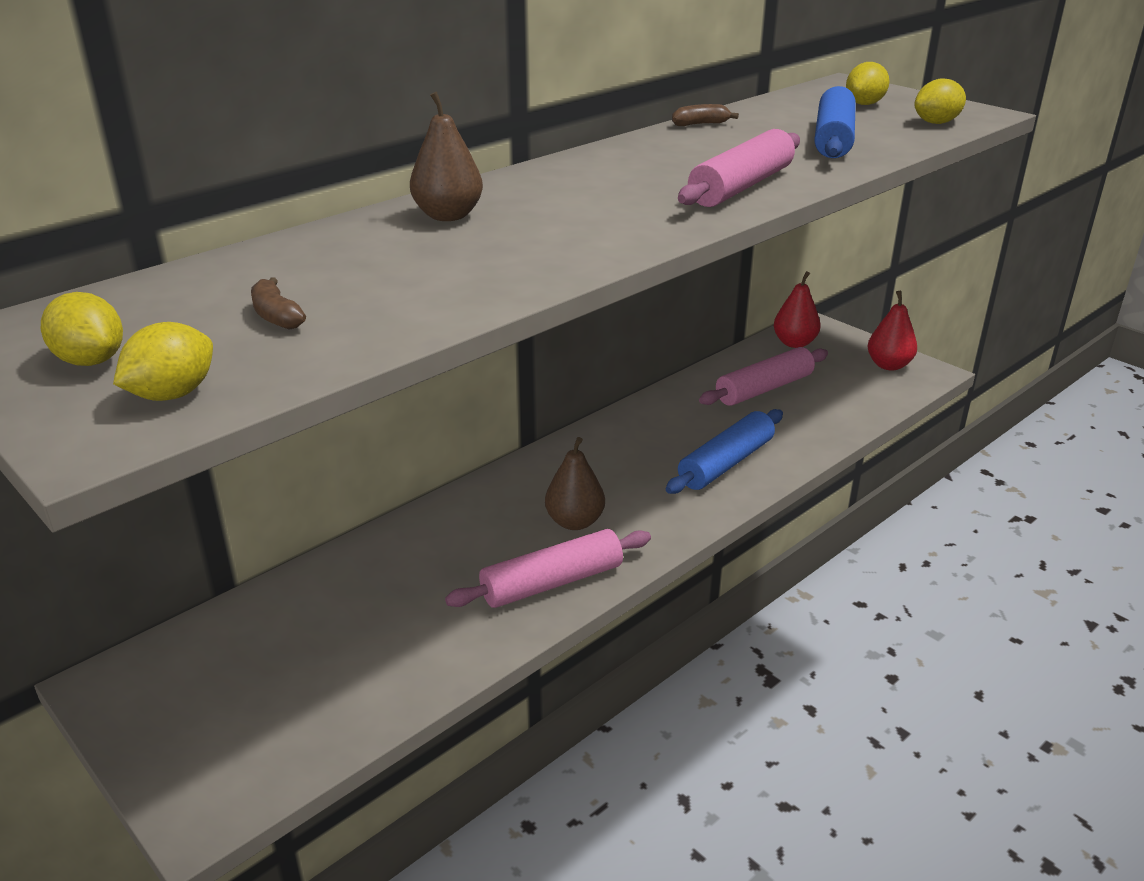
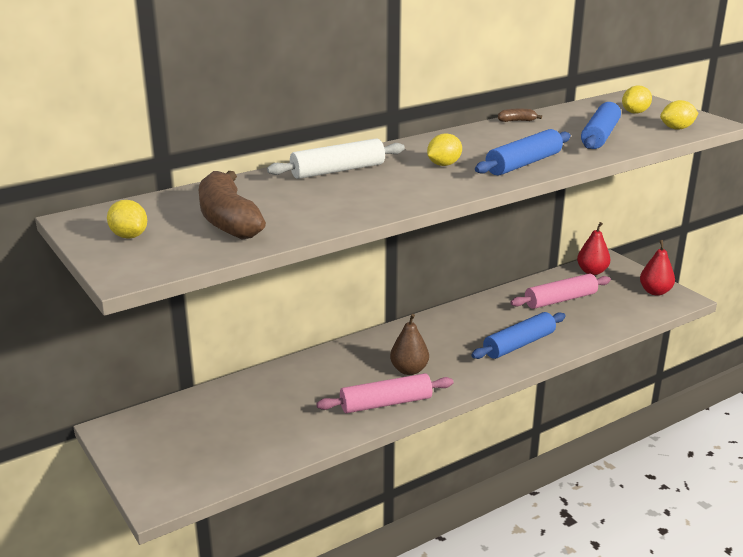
camera: 10 degrees right, 5 degrees down
yellow lemon [113,322,213,401] -> yellow lemon moved to [427,133,462,166]
brown banana [251,277,306,330] -> brown banana [199,171,266,239], size x2.43
brown pear [410,92,483,221] -> white rolling pin [267,138,405,179]
pink rolling pin [678,129,800,207] -> blue rolling pin [475,129,571,176]

